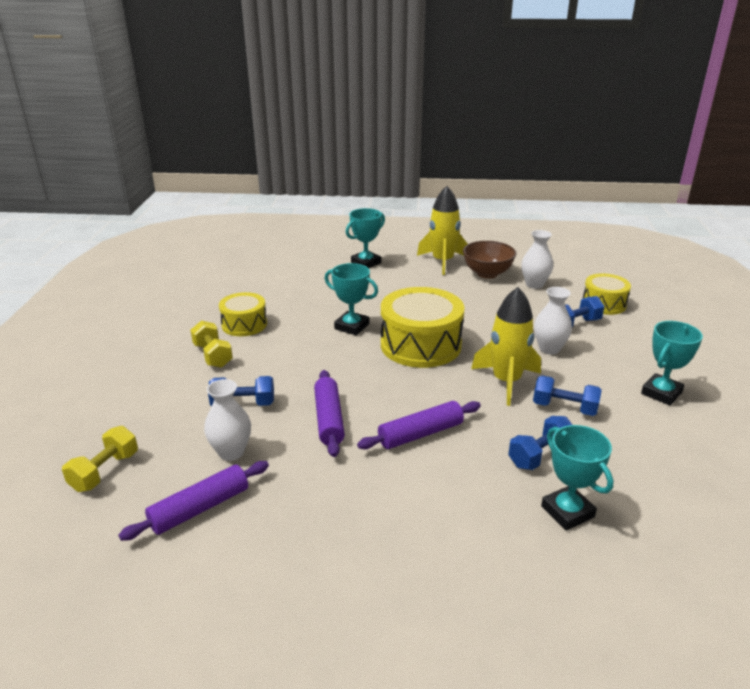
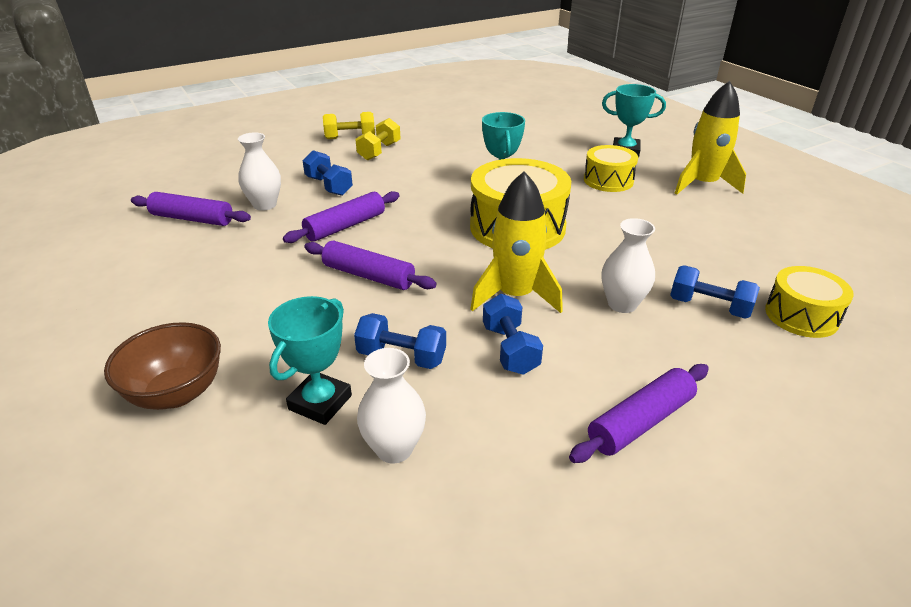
camera: 55 degrees right, 5 degrees up
yellow dumbbell [62,426,138,492] -> yellow dumbbell moved to [323,112,375,139]
yellow drum [219,292,267,336] -> yellow drum moved to [584,145,638,192]
brown bowl [463,241,516,279] -> brown bowl moved to [104,322,221,410]
white vase [521,230,553,289] -> white vase moved to [357,348,426,464]
turquoise trophy [641,321,703,405] -> purple rolling pin [569,364,709,463]

